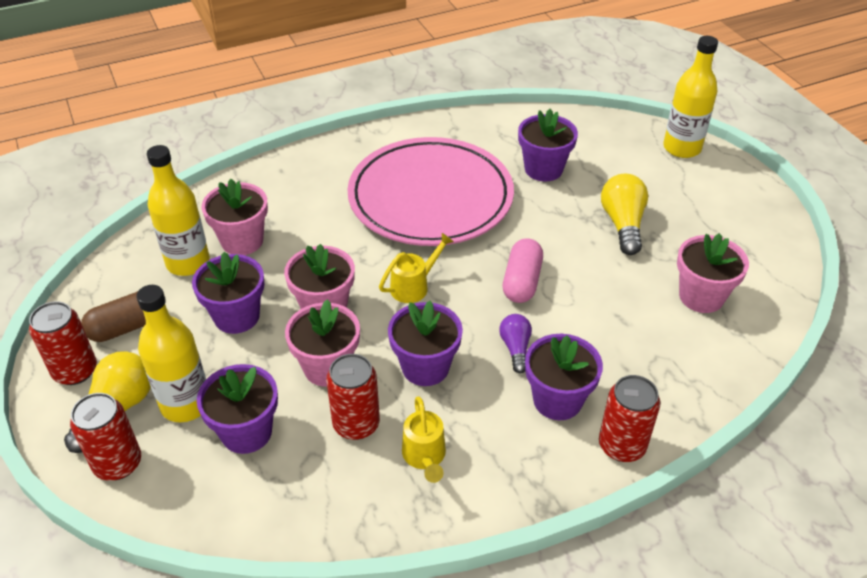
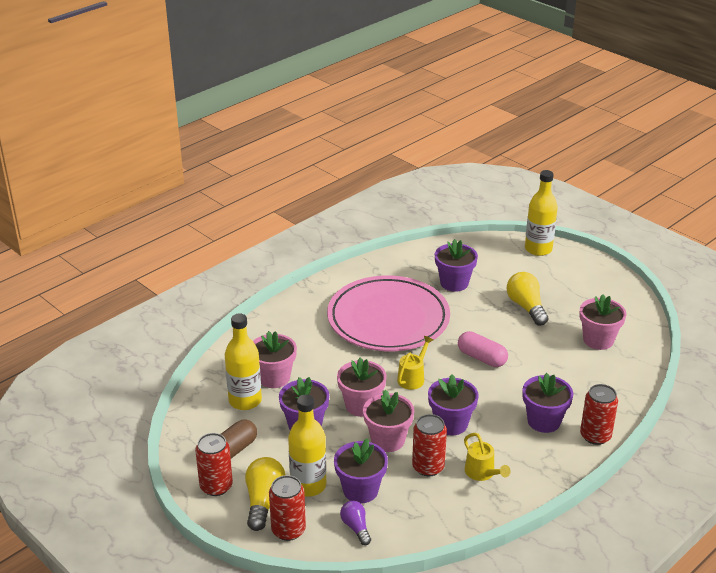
camera: 20 degrees left, 10 degrees down
purple light bulb [499,314,532,373] -> purple light bulb moved to [340,501,371,545]
pink capsule [503,238,543,303] -> pink capsule turned 45 degrees counterclockwise [458,331,508,367]

